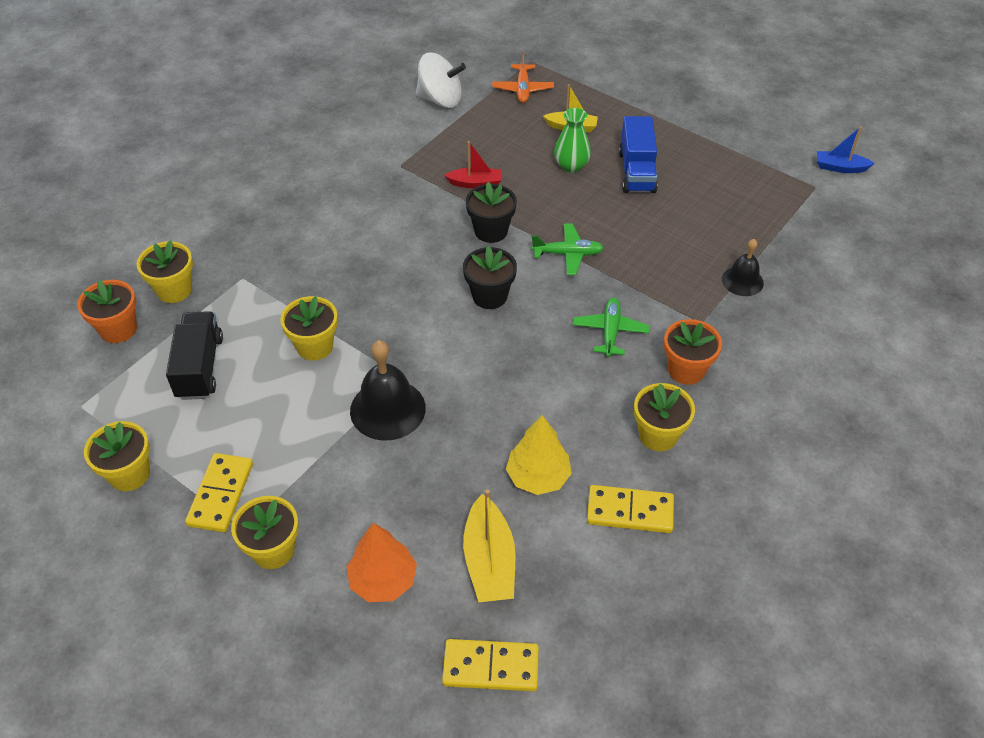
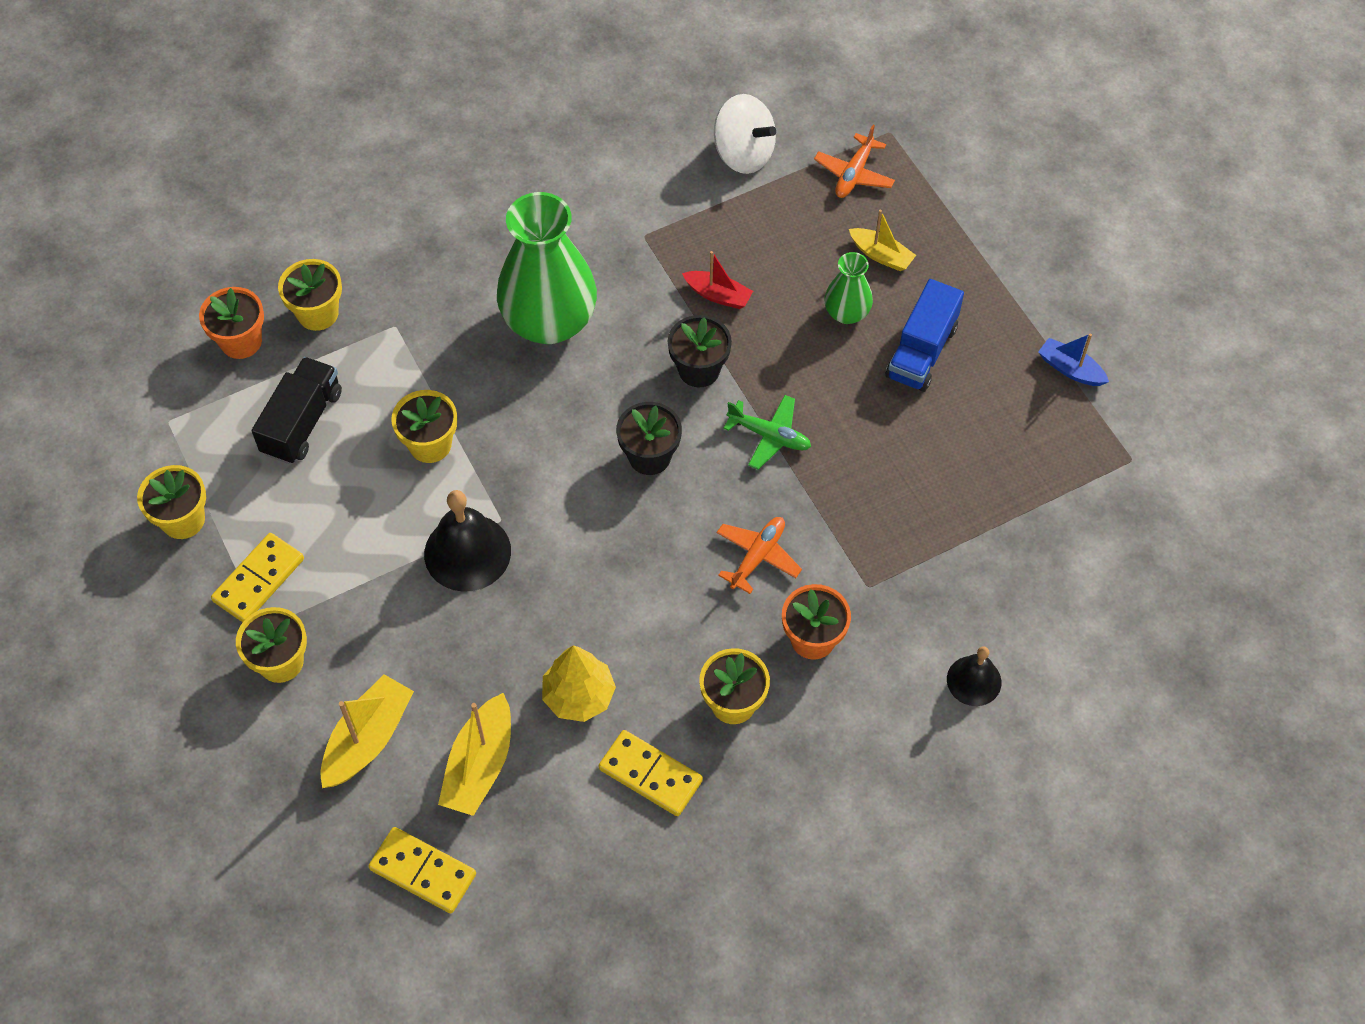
camera: 25 degrees right, 10 degrees up
orange tree [346,523,417,602] -> yellow boat [320,674,414,788]
green plane [573,298,650,357] -> orange plane [717,517,802,594]
black bell [722,239,764,296] -> black bell moved to [947,646,1001,706]
blue boat [817,126,875,173] -> blue boat moved to [1038,333,1109,386]
none -> green vase [497,192,597,344]

